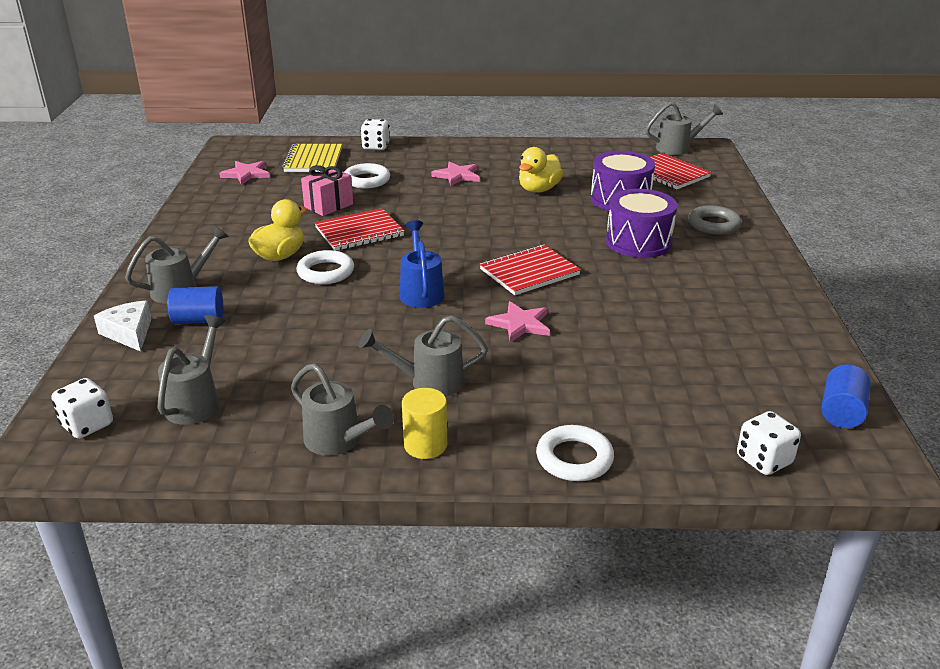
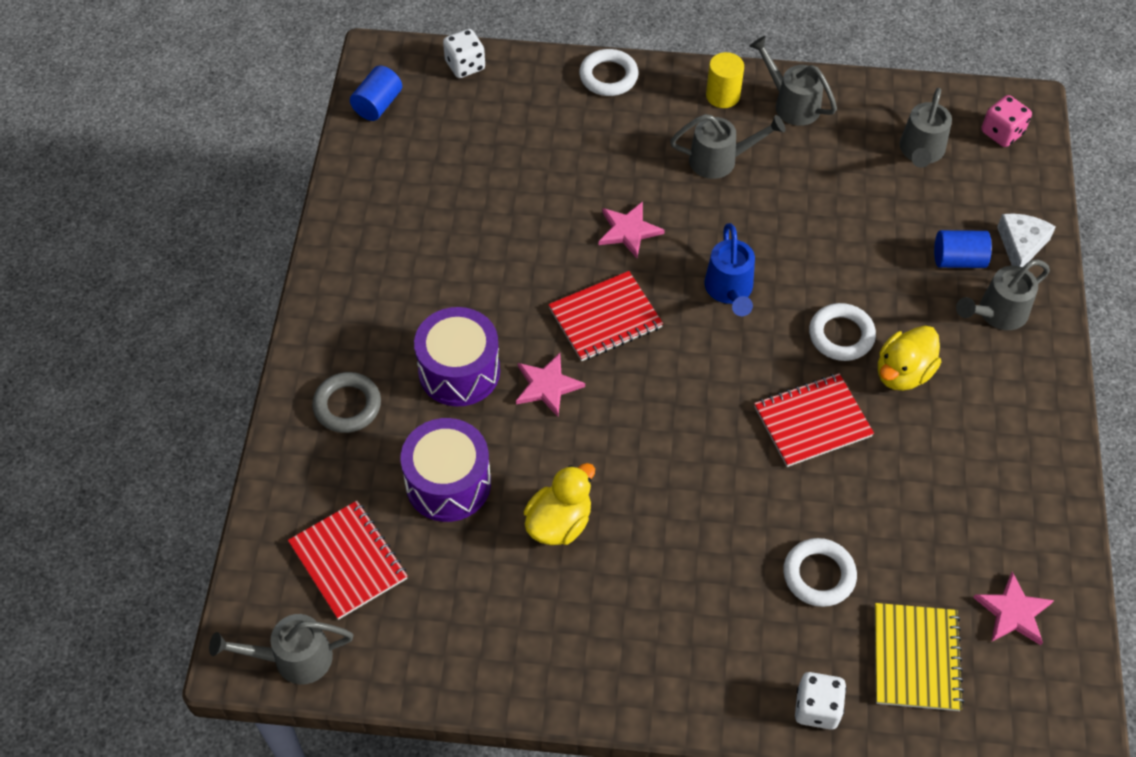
camera: 175 degrees left, 25 degrees up
white dice [51,378,113,439] -> pink dice [982,95,1032,147]
white cheese [94,301,152,352] -> white cheese turned 135 degrees counterclockwise [997,214,1056,268]
pink gift [301,165,353,216] -> none
pink star [431,161,480,186] -> pink star moved to [516,353,585,417]

